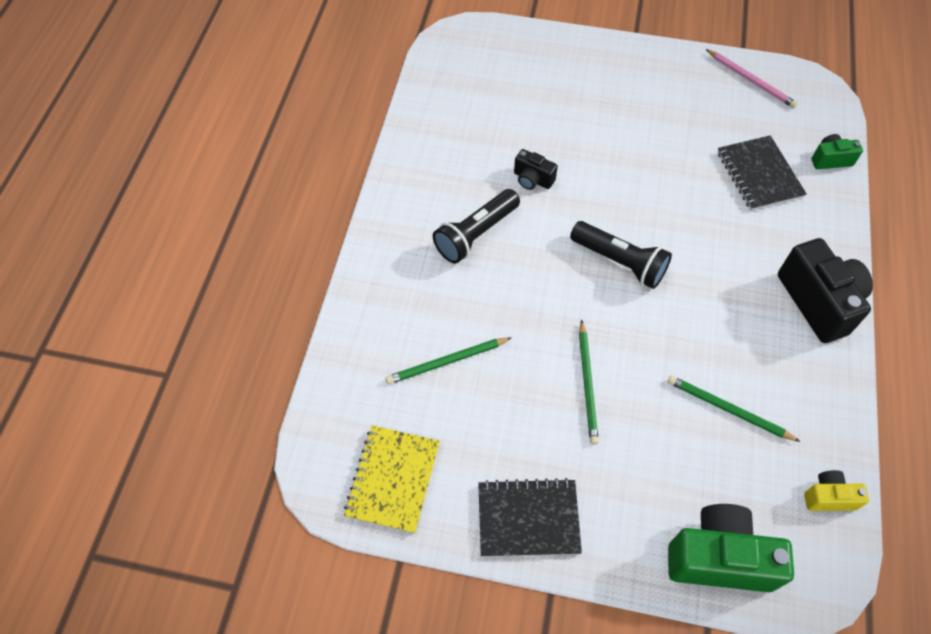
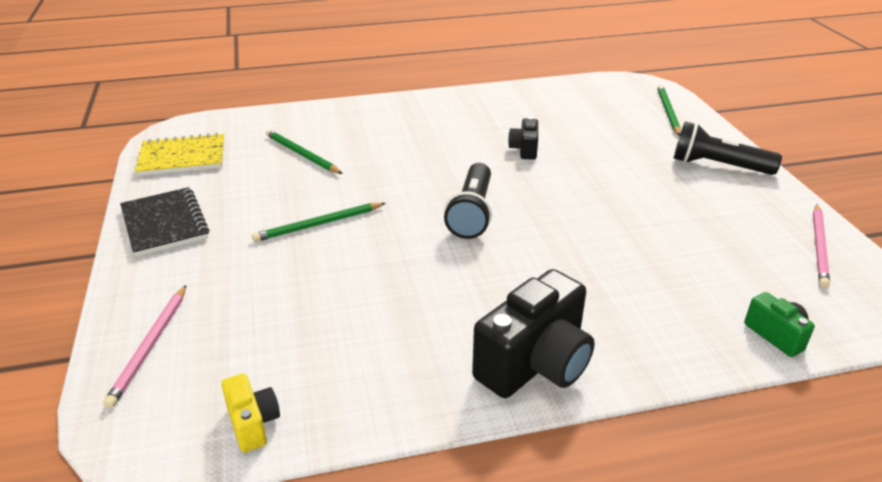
camera: 65 degrees right, 25 degrees down
black flashlight [433,189,520,263] -> black flashlight moved to [674,122,782,175]
green pencil [668,376,800,442] -> green pencil moved to [657,85,681,136]
green camera [668,504,794,592] -> pink pencil [103,285,186,408]
black notebook [718,135,807,211] -> none

